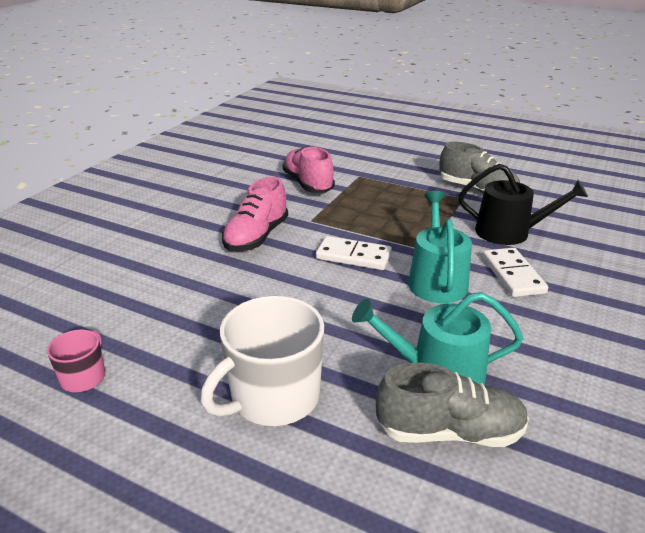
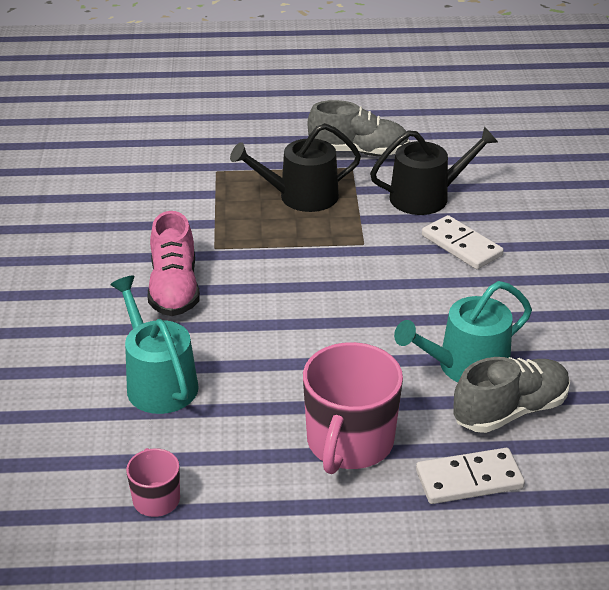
camera: 30 degrees left, 5 degrees up
white mug [201,296,324,426] -> pink mug [303,342,403,474]
pink shoe [283,146,335,193] -> none
white domino [316,236,392,270] -> white domino moved to [416,448,525,504]
turquoise watering can [408,191,472,303] -> turquoise watering can moved to [110,275,199,414]
none -> black watering can [230,123,361,212]

